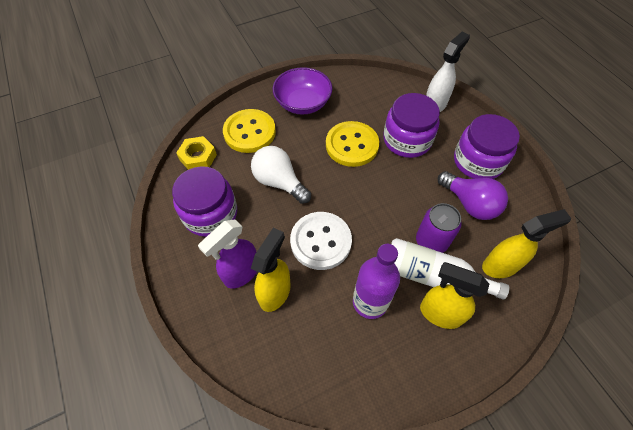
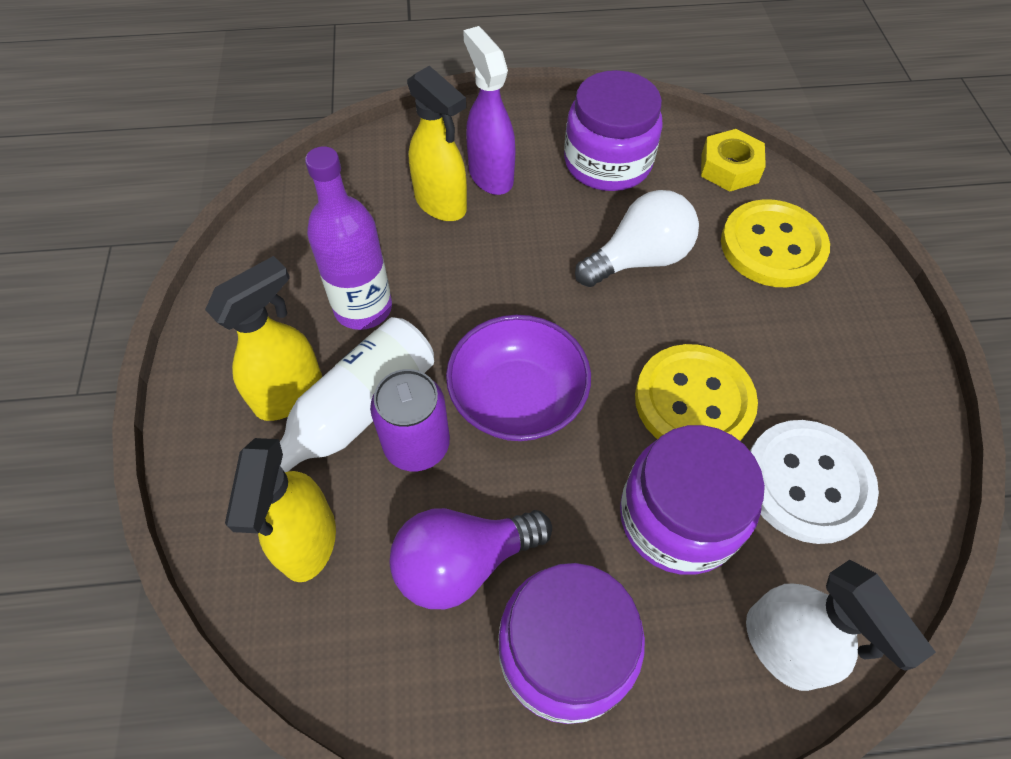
camera: 110 degrees right, 0 degrees up
purple bowl [273,67,332,115] -> purple bowl moved to [446,315,591,441]
white button [290,212,352,270] -> white button moved to [750,420,879,544]

